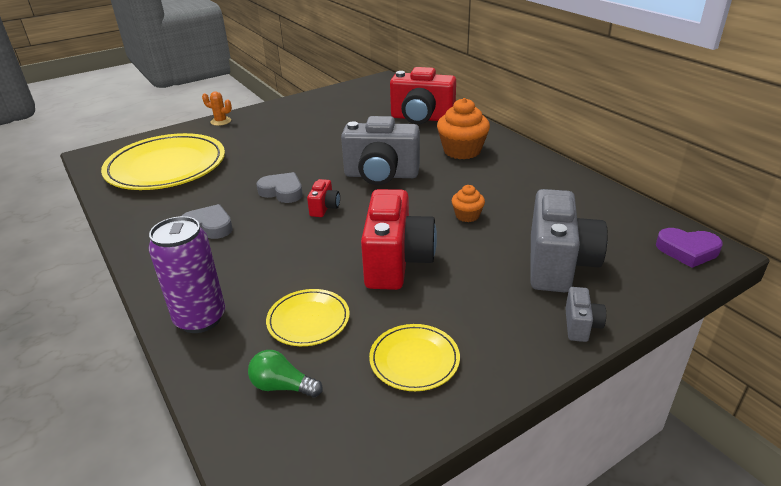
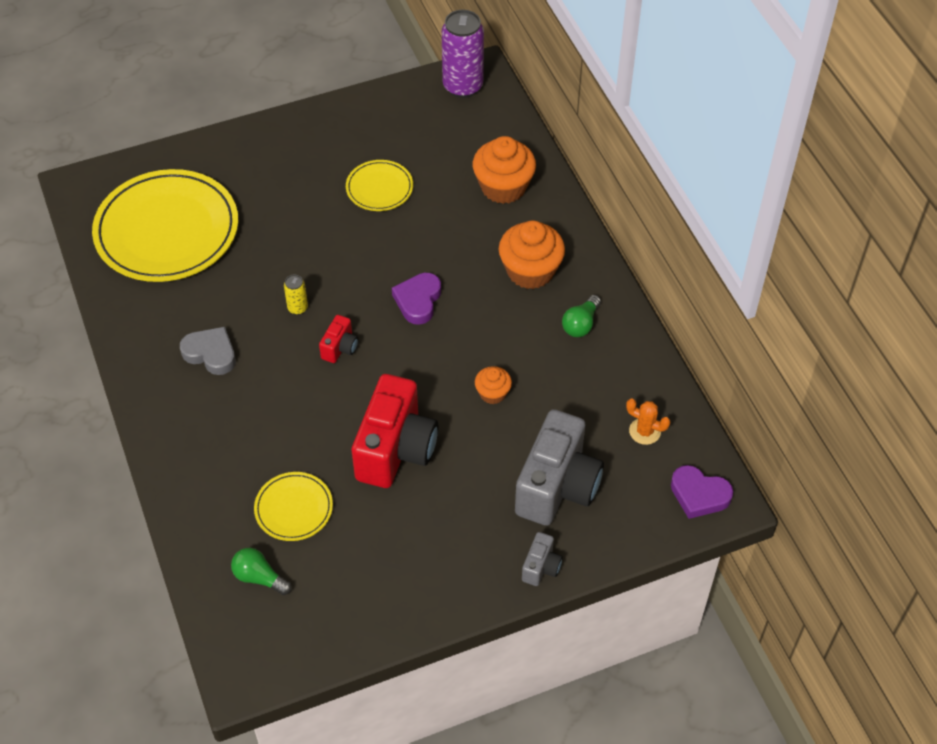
camera: 10 degrees right, 20 degrees up
purple can [148,216,225,333] -> purple can moved to [442,10,484,98]
orange cactus [202,91,232,126] -> orange cactus moved to [626,399,670,445]
grey heart [256,172,303,203] -> yellow can [284,275,308,315]
grey camera [341,116,420,185] -> purple heart [392,273,441,325]
yellow plate [369,324,460,391] -> yellow plate moved to [346,160,413,211]
red camera [390,67,456,124] -> orange cupcake [473,136,536,204]
none -> green light bulb [562,295,601,337]

